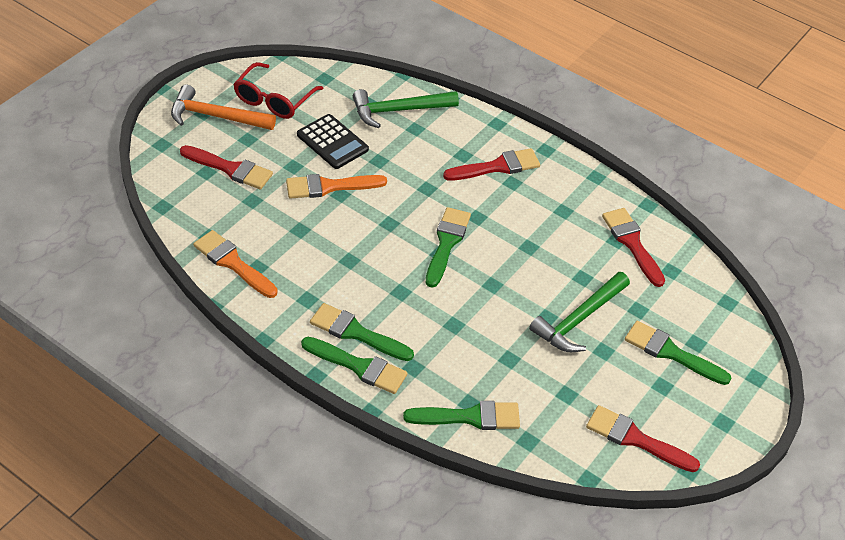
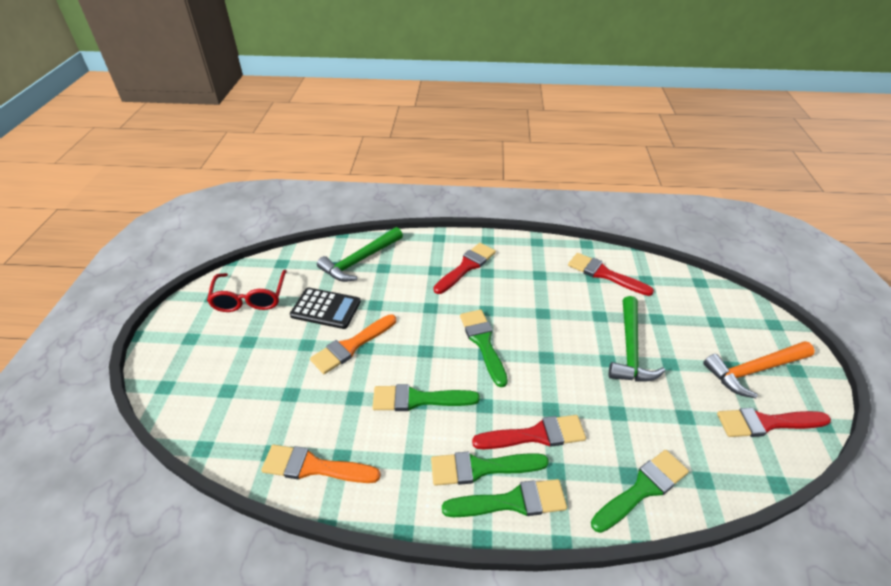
camera: 30 degrees left, 5 degrees down
orange hammer [171,85,276,130] -> orange hammer moved to [703,341,815,398]
red brush [180,145,273,189] -> red brush moved to [472,415,586,449]
green brush [625,321,731,385] -> green brush moved to [372,384,480,411]

